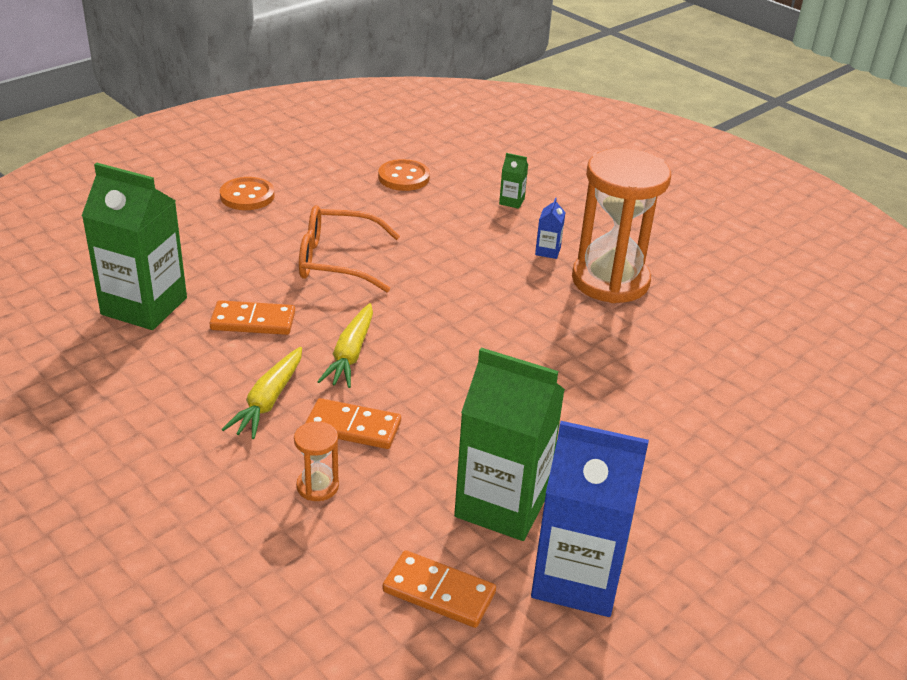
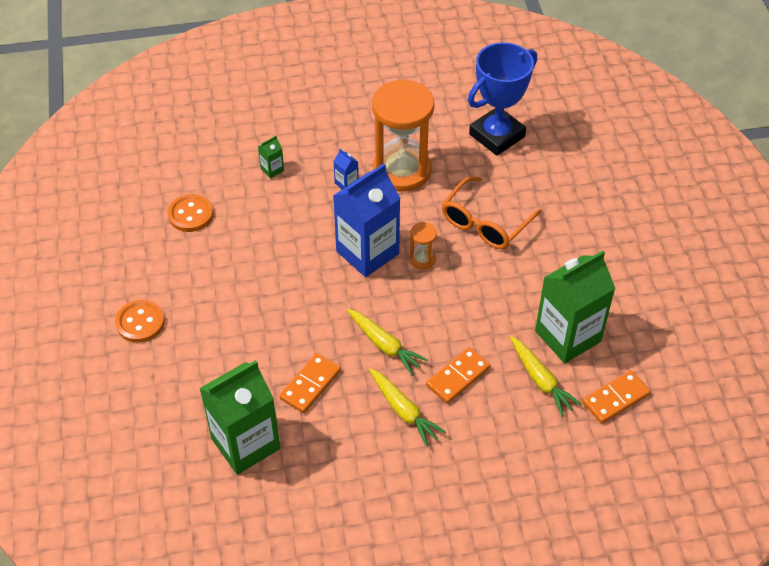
camera: 55 degrees left, 15 degrees up
orange hourglass [294,421,339,501] -> orange hourglass moved to [410,222,437,269]
orange glasses [299,205,400,292] -> orange glasses moved to [442,176,542,249]
blue carton [531,421,649,617] -> blue carton moved to [333,163,401,277]
none -> blue trophy [468,42,537,156]
none -> yellow carrot [510,336,582,417]

